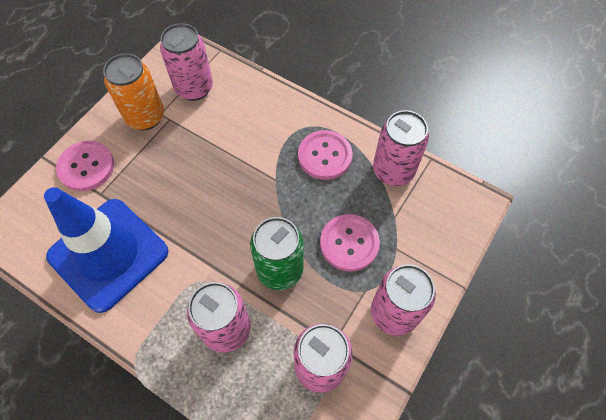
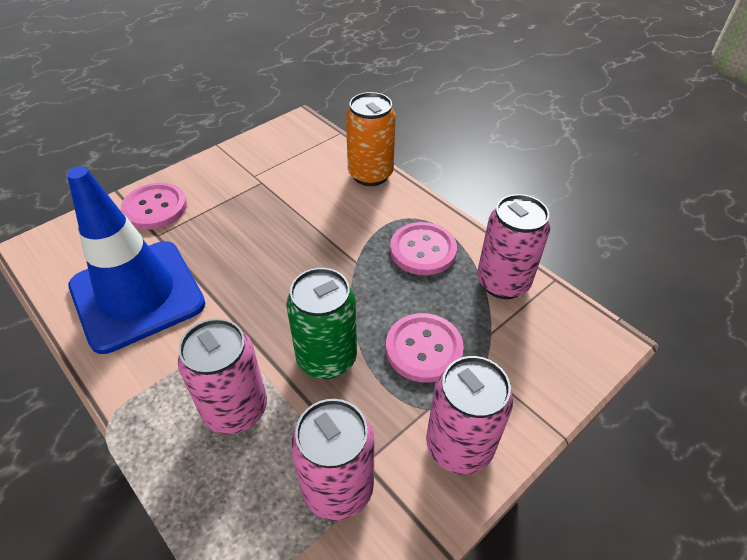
camera: 15 degrees right, 15 degrees down
orange can [103,53,164,130] -> orange can moved to [346,92,396,186]
pink can [160,23,213,101] -> none

